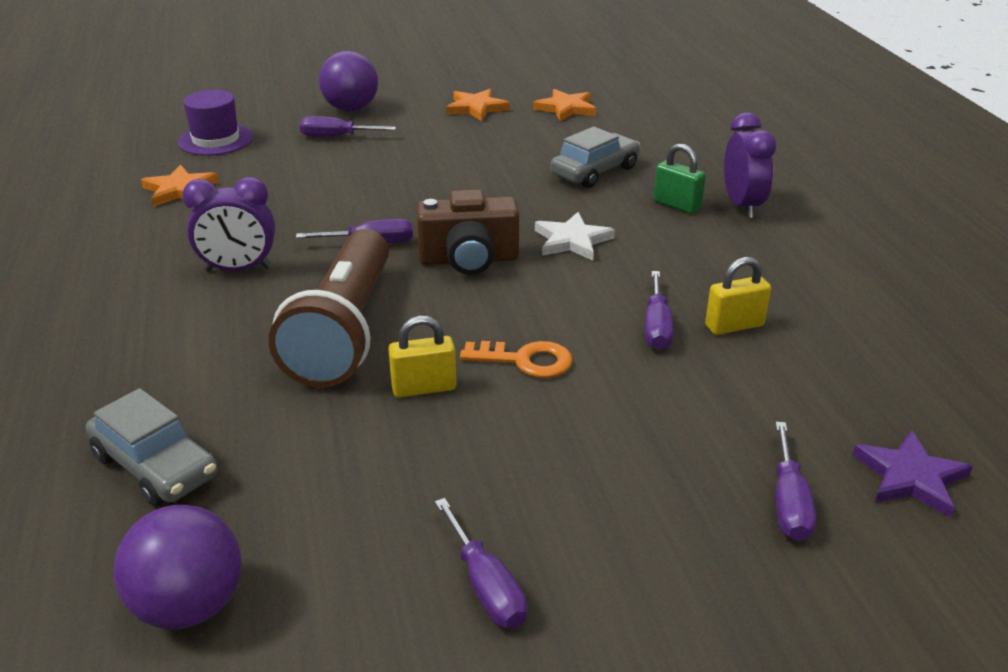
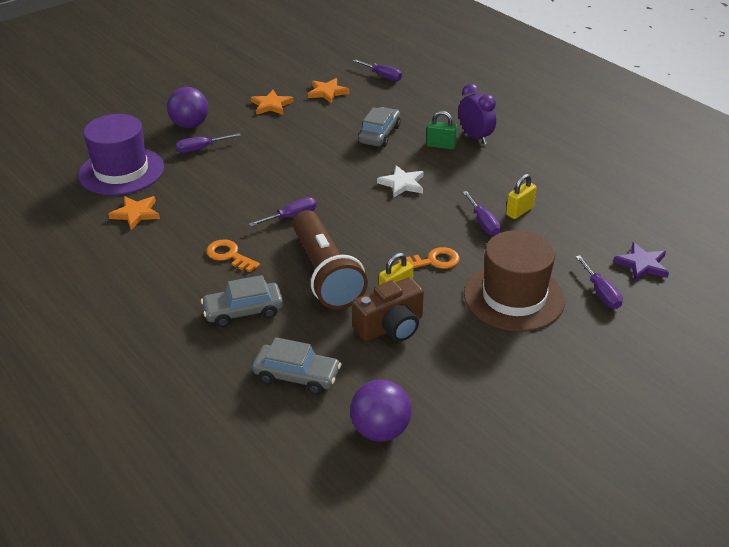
camera: 25 degrees left, 5 degrees up
purple hat [178,90,253,156] -> purple hat [78,114,164,195], size x1.63
purple clock [182,177,275,272] -> orange key [206,239,260,272]
brown camera [416,189,519,275] -> brown camera moved to [352,277,424,342]
purple screwdriver [435,498,527,628] -> purple screwdriver moved to [353,59,402,81]
none -> grey car [201,275,283,327]
none -> brown hat [464,230,565,332]

